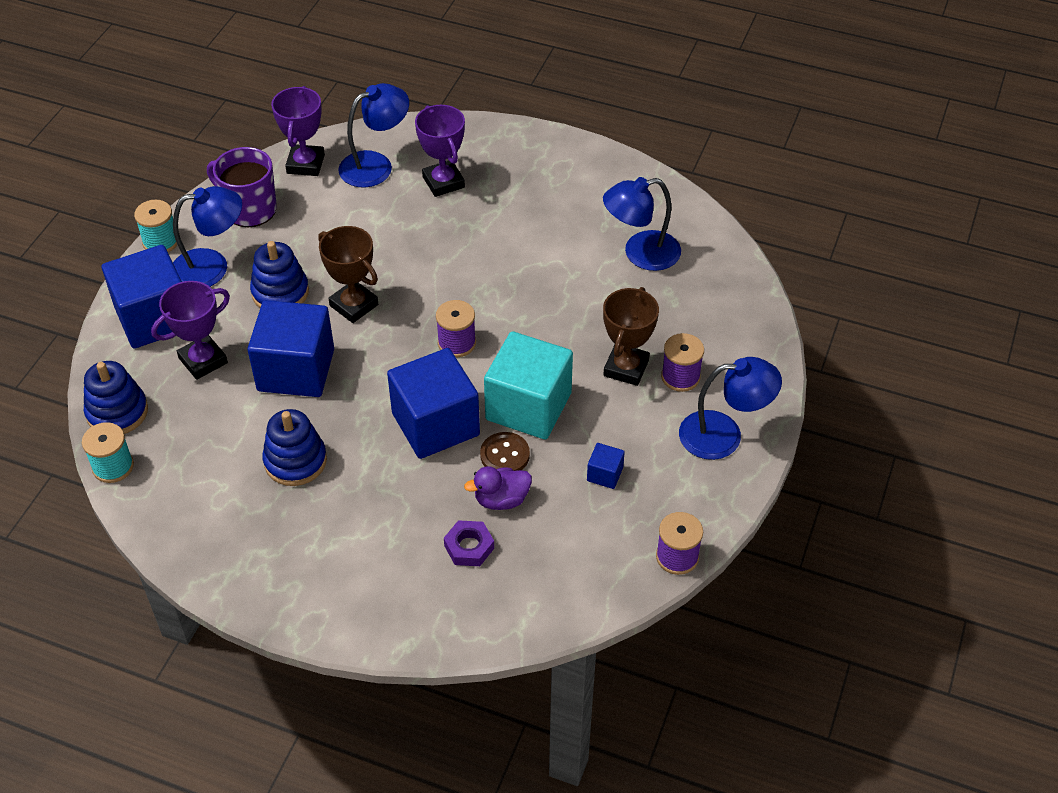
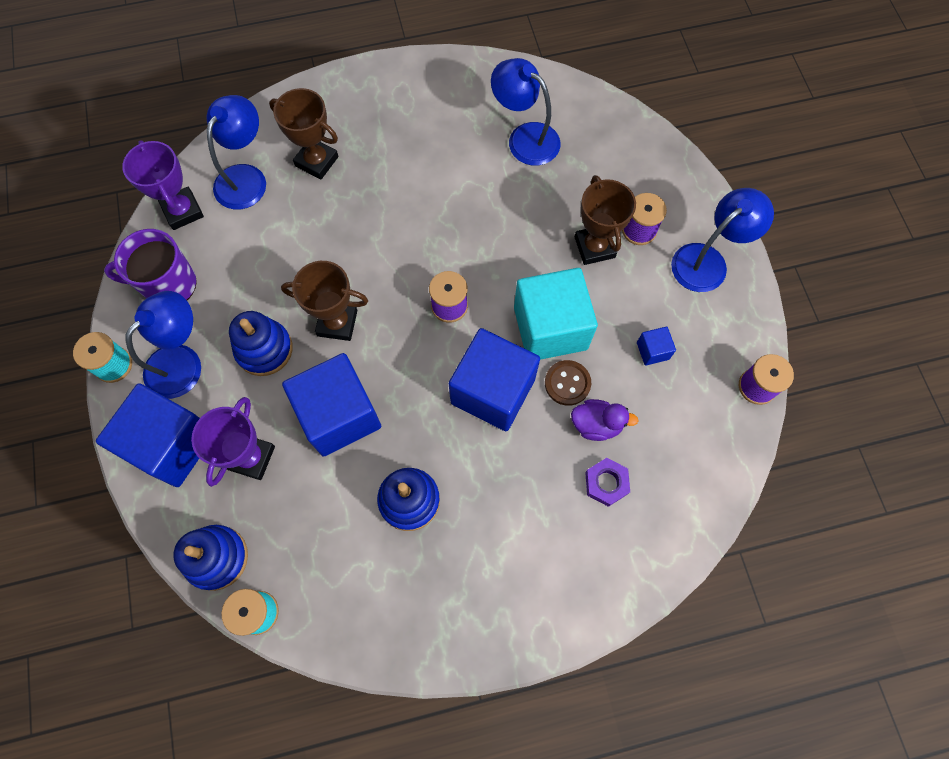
camera: 35 degrees left, 20 degrees up
purple trophy [415,105,465,197] -> brown trophy [269,88,339,180]
purple duck [464,466,532,510] -> purple duck turned 120 degrees counterclockwise [571,399,639,441]
blue lamp [603,177,681,271] -> blue lamp turned 90 degrees clockwise [491,58,561,166]

